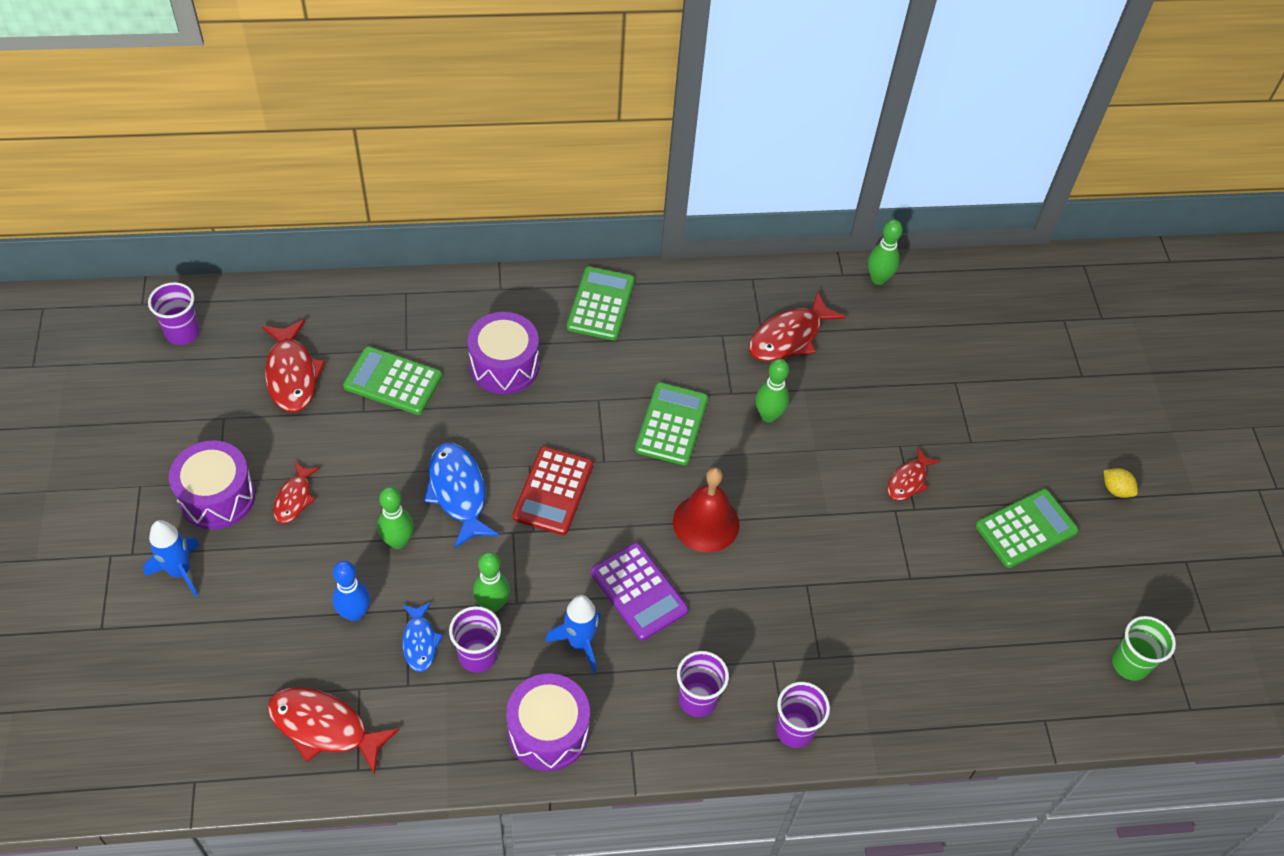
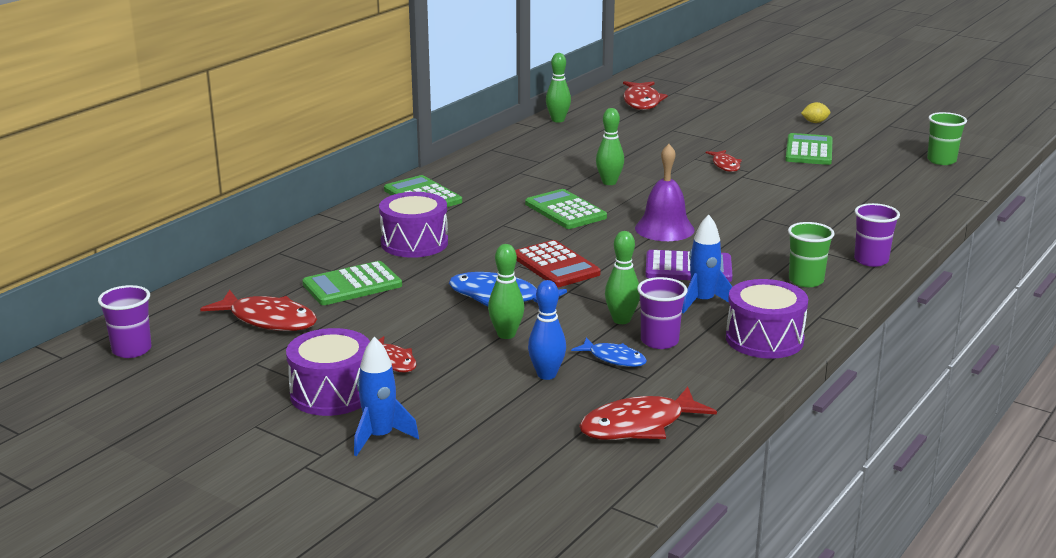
camera: 45 degrees left, 30 degrees down
red bell [673,467,739,553] -> purple bell [635,144,695,241]
purple cup [677,651,729,717] -> green cup [788,222,835,287]
red fish [749,291,846,362] -> red fish moved to [623,81,668,110]

